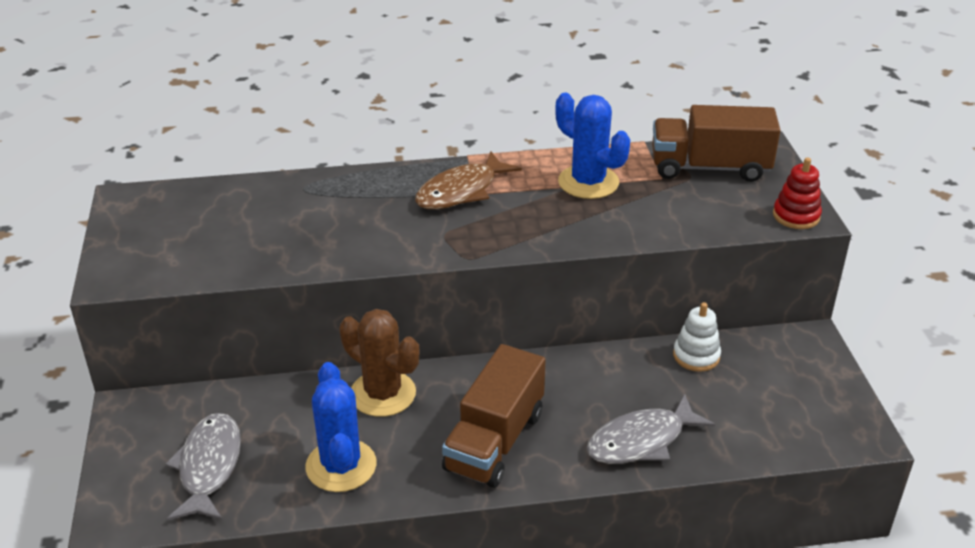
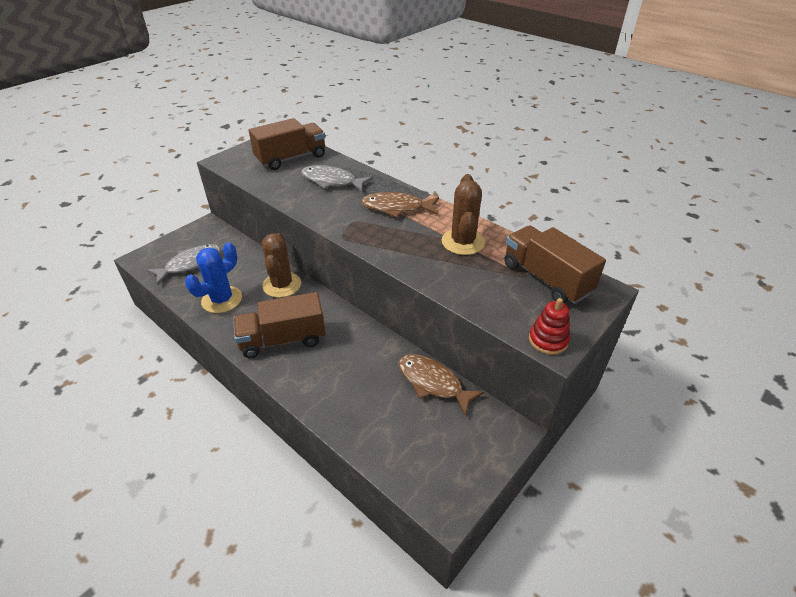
camera: 50 degrees right, 5 degrees up
blue cactus [555,92,630,199] -> brown cactus [442,174,485,255]
grey fish [586,394,715,464] -> grey fish moved to [301,165,373,192]
white stacking toy [673,302,721,372] -> brown fish [398,354,484,416]
none -> brown truck [249,118,325,170]

